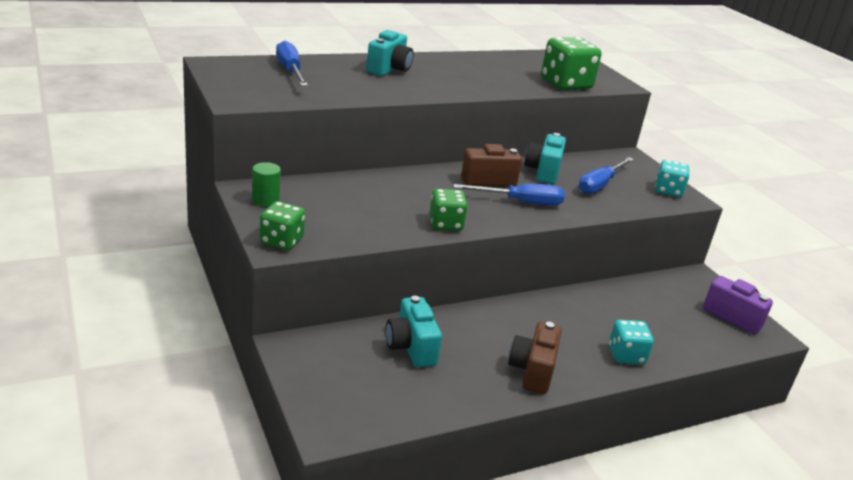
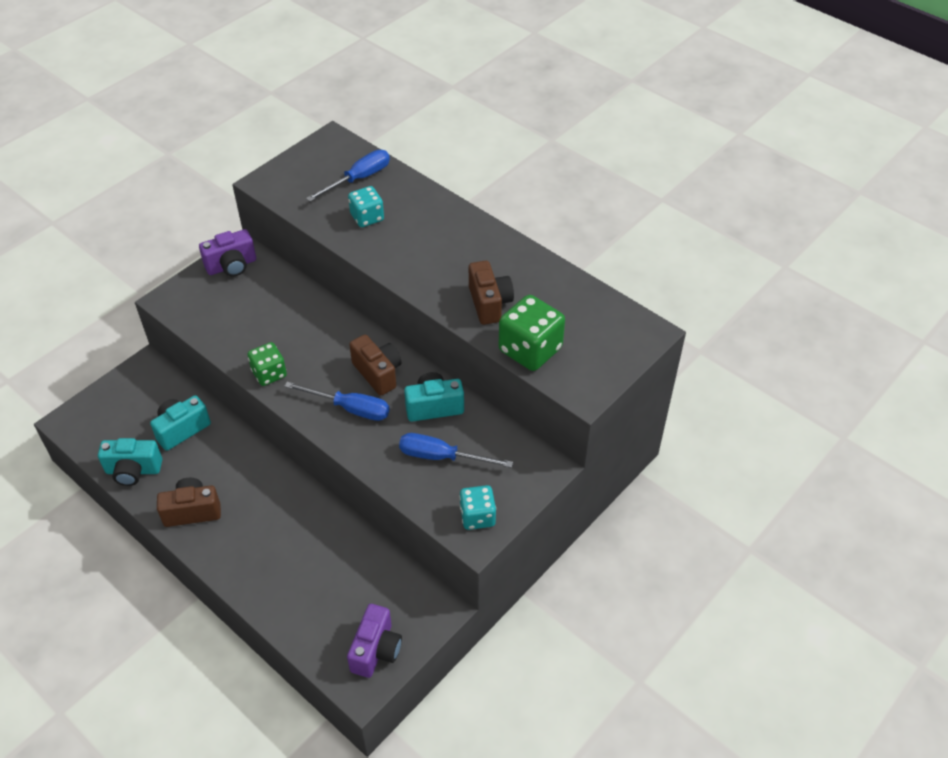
camera: 70 degrees right, 20 degrees up
green cylinder [252,162,281,206] -> purple camera [199,229,256,277]
green dice [260,201,305,250] -> none
turquoise camera [366,30,414,76] -> turquoise camera moved to [98,438,162,486]
blue screwdriver [453,184,565,206] -> blue screwdriver turned 45 degrees counterclockwise [284,382,390,421]
turquoise dice [609,320,654,365] -> turquoise dice moved to [348,186,384,227]
none -> brown camera [469,261,514,325]

